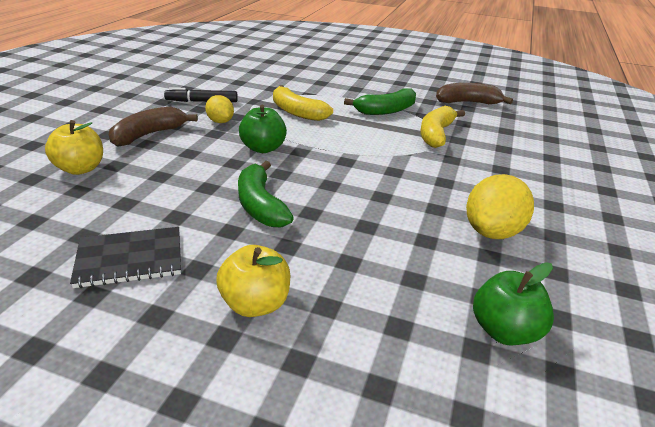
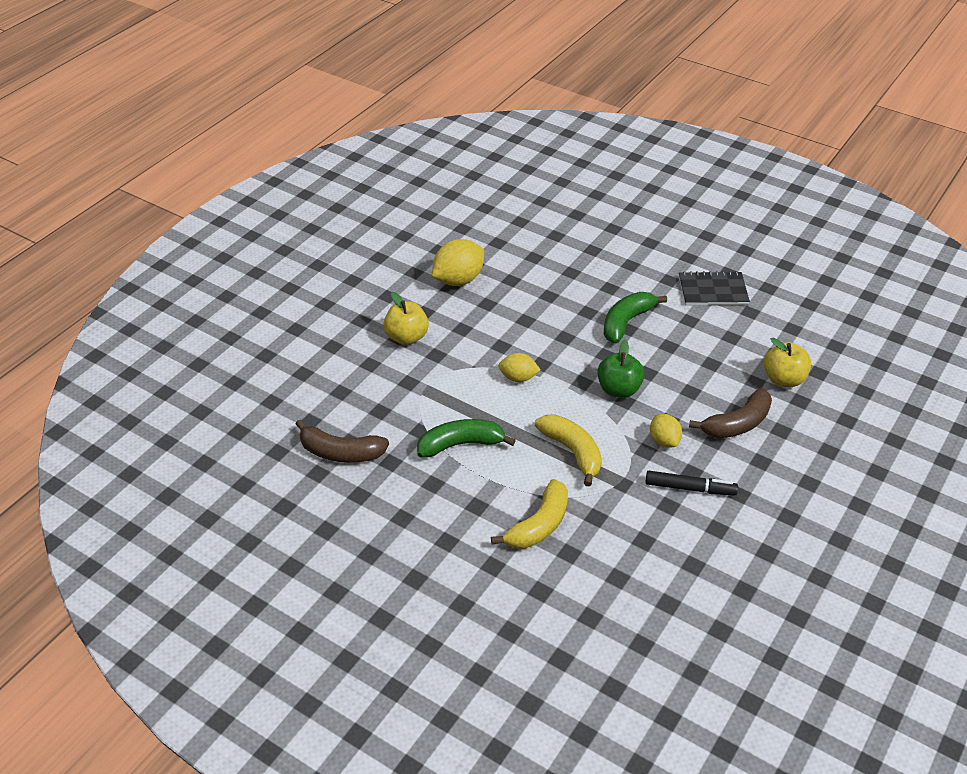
camera: 165 degrees left, 10 degrees up
yellow apple [217,245,290,317] -> yellow apple moved to [383,292,429,345]
green banana [238,161,294,227] -> green banana turned 135 degrees counterclockwise [603,292,667,343]
yellow banana [421,106,465,148] -> yellow banana moved to [491,479,568,549]
green apple [473,262,554,345] -> none
none -> yellow lemon [498,353,540,382]

